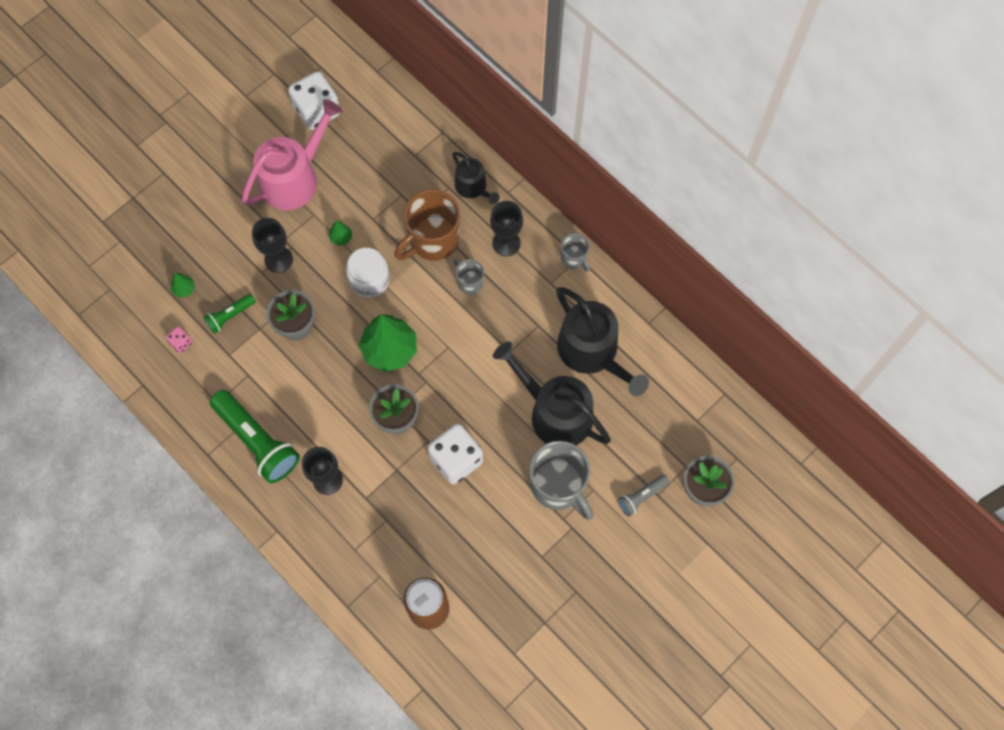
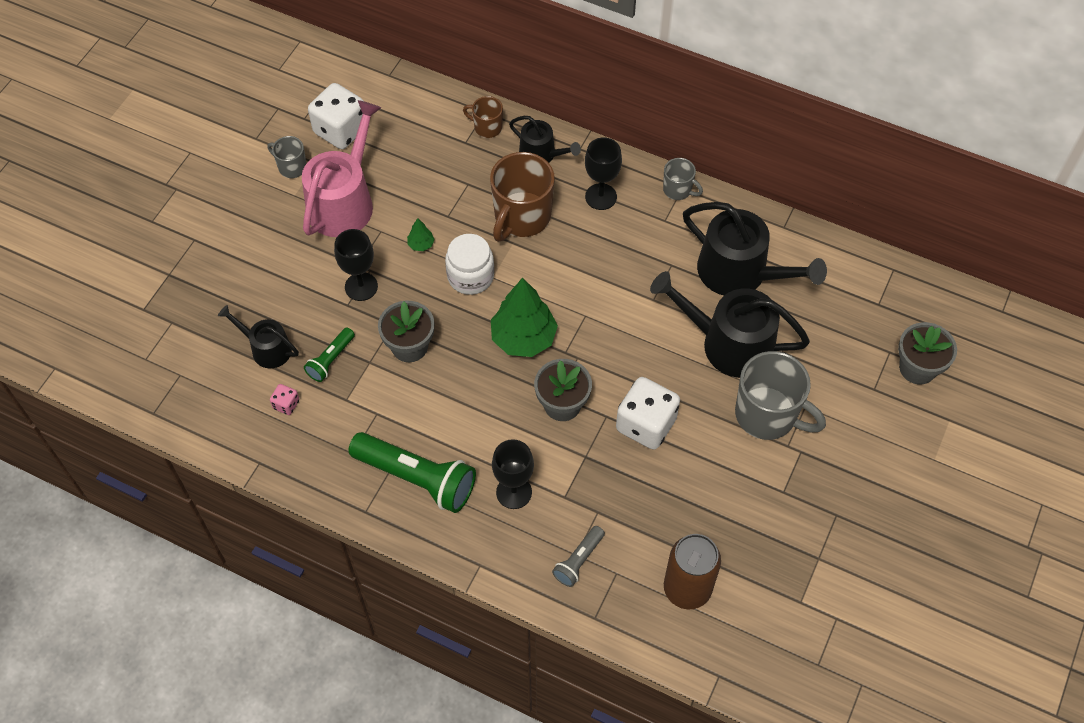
camera: 20 degrees left, 10 degrees down
green tree [171,273,195,298] -> black watering can [218,305,299,368]
grey mug [454,258,484,295] -> grey mug moved to [267,136,306,178]
grey flashlight [617,474,670,517] -> grey flashlight moved to [552,526,605,587]
none -> brown mug [463,96,503,138]

